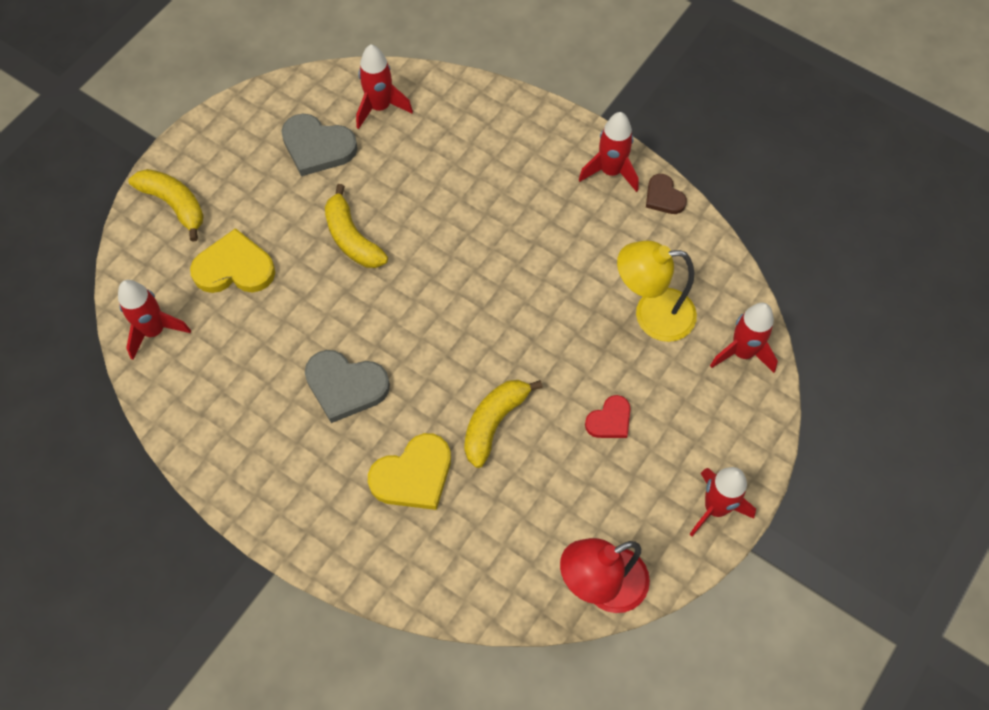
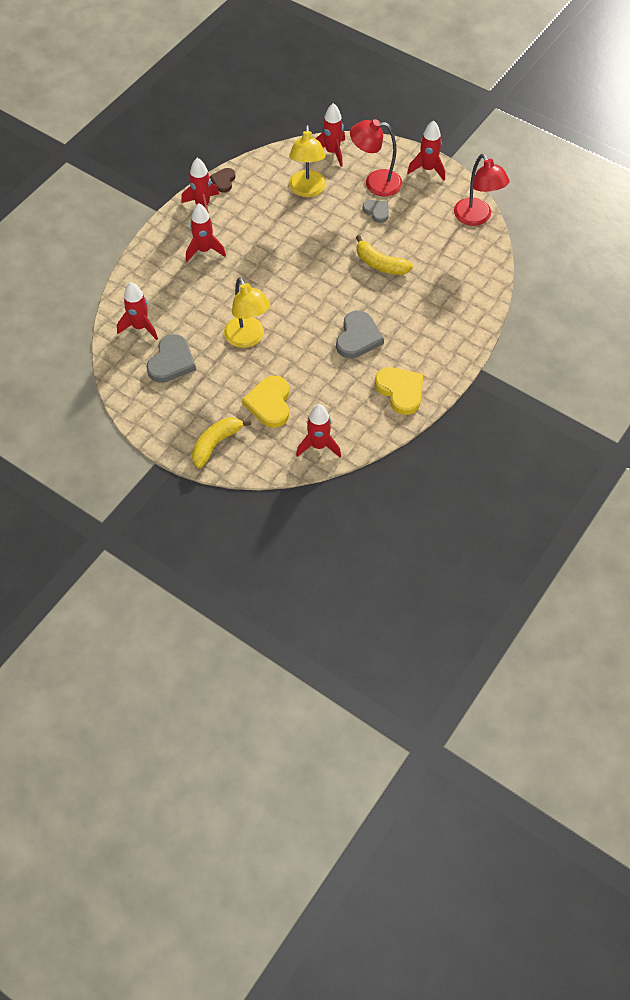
camera: 90 degrees left, 5 degrees down
yellow banana [325,184,388,268] -> yellow lamp [224,277,270,348]
yellow heart [368,433,451,510] -> yellow heart moved to [375,367,423,415]
red heart [585,395,631,438] -> grey heart [363,200,389,223]
brown heart [646,174,687,214] -> brown heart turned 135 degrees clockwise [210,168,235,193]
none -> red rocket [186,203,226,262]
none -> red lamp [350,119,402,196]

